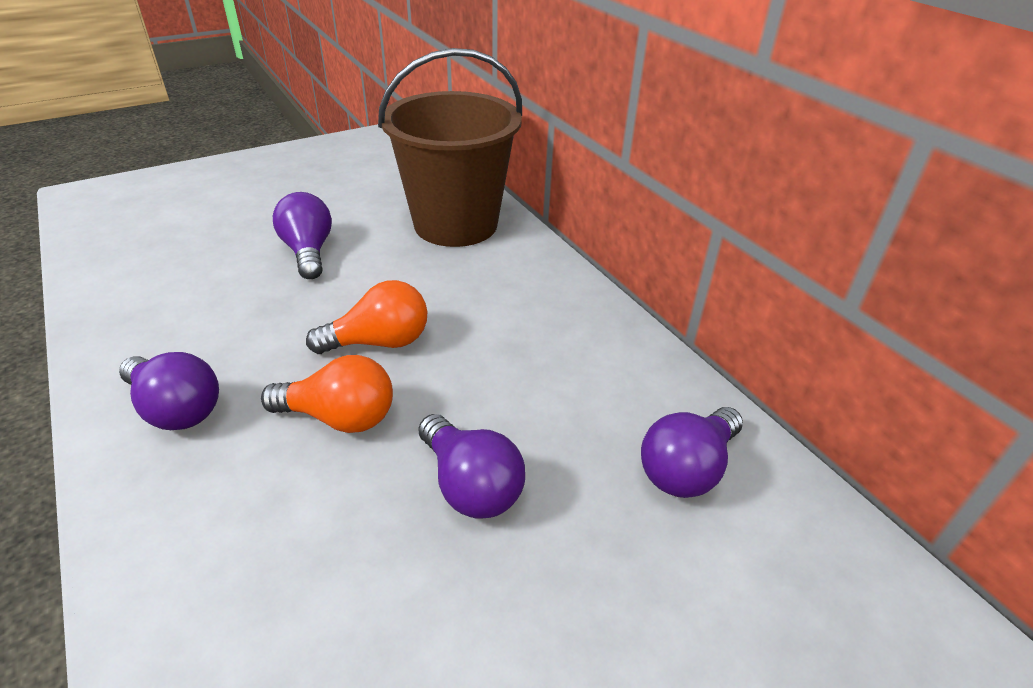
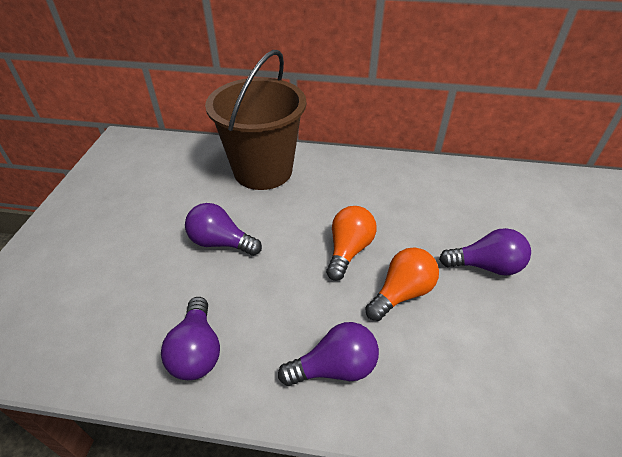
camera: 50 degrees left, 5 degrees up
purple light bulb [641,407,743,498] -> purple light bulb moved to [161,297,220,380]

